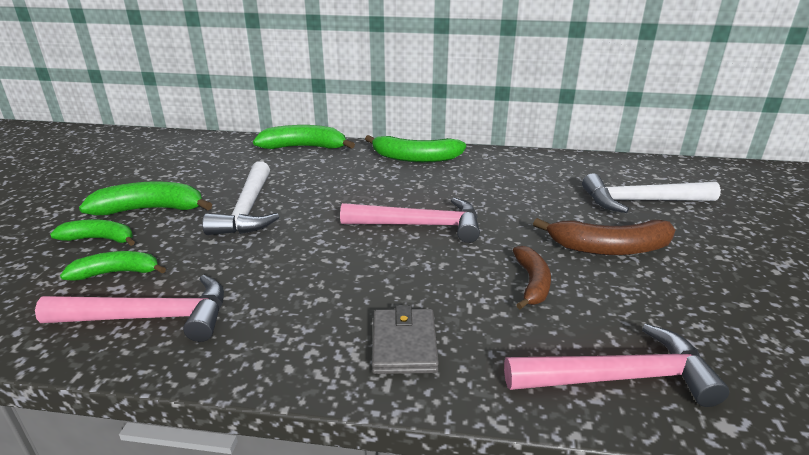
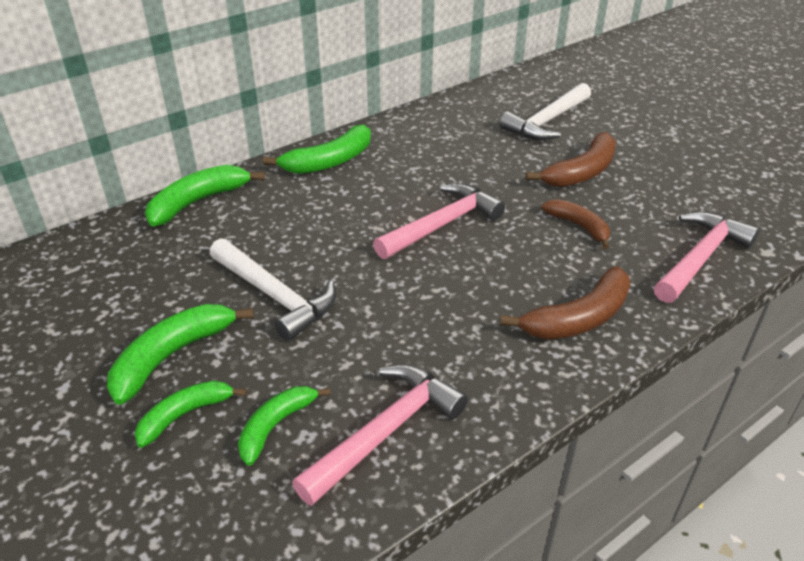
camera: 45 degrees left, 10 degrees up
grey wallet [372,305,439,374] -> brown banana [500,266,630,340]

